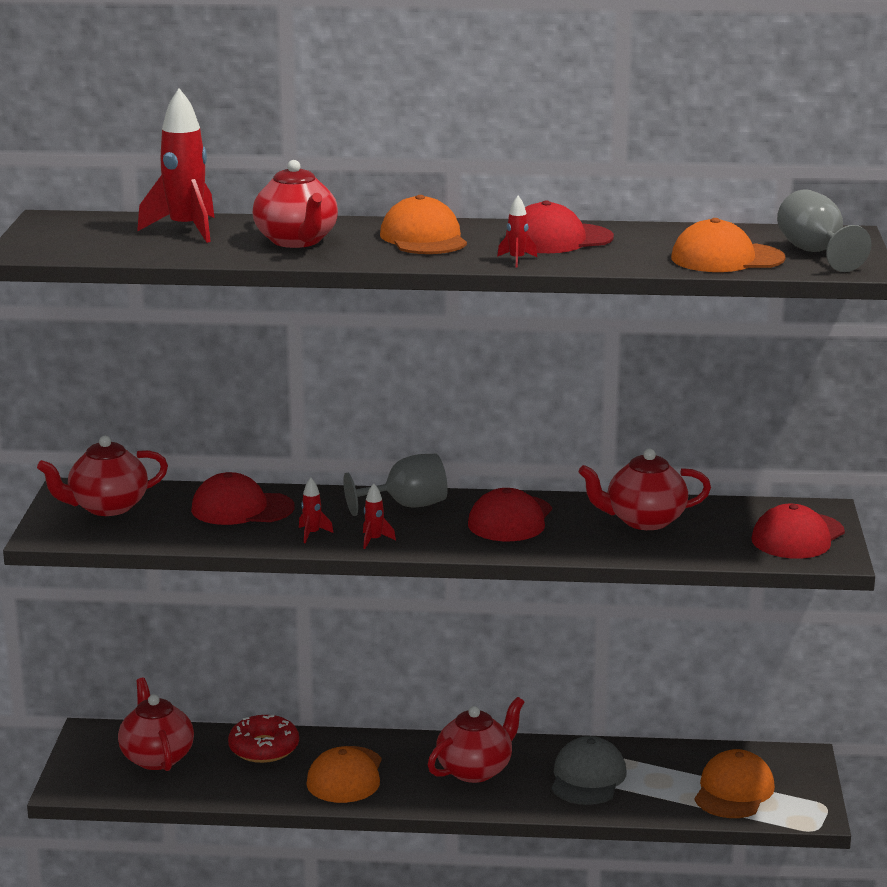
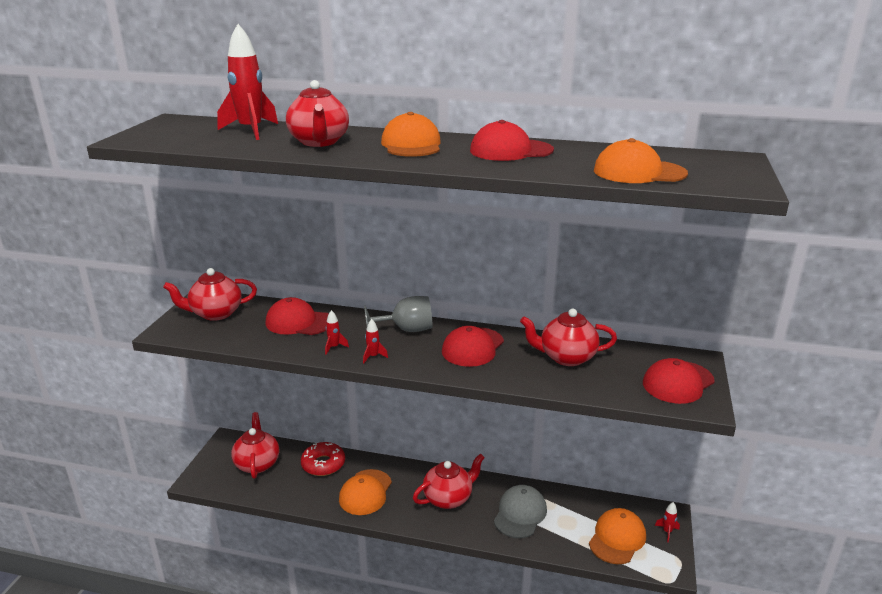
camera: 10 degrees right, 5 degrees up
red rocket [497,196,537,267] -> red rocket moved to [655,502,680,542]
grey goblet [777,189,871,272] -> none

